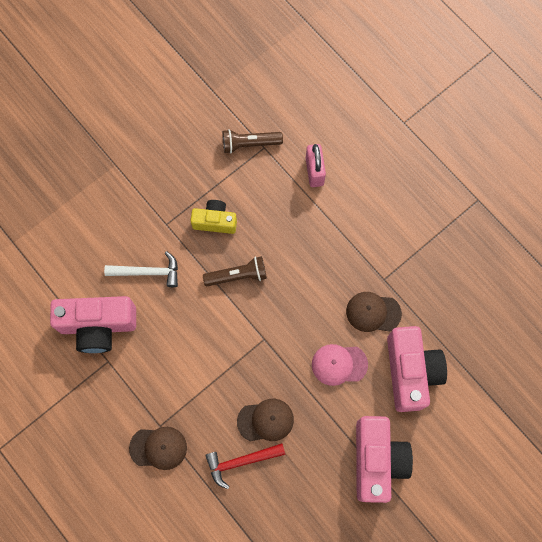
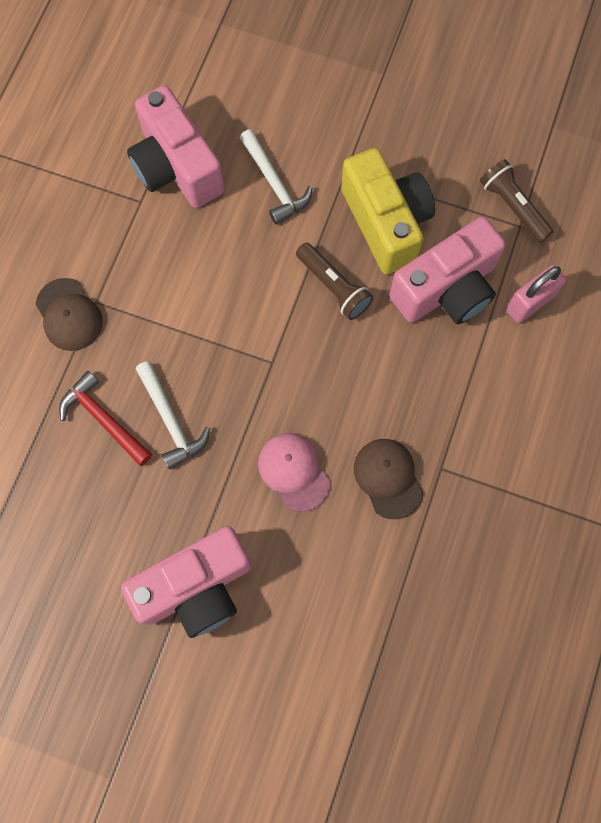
camera: 60 degrees right, 0 degrees up
yellow camera [191,200,237,234] -> yellow camera [341,148,435,274], size x1.71
brown cap [237,399,294,441] -> white hammer [136,361,210,469]
pink camera [387,326,447,412] -> pink camera moved to [389,217,506,324]

